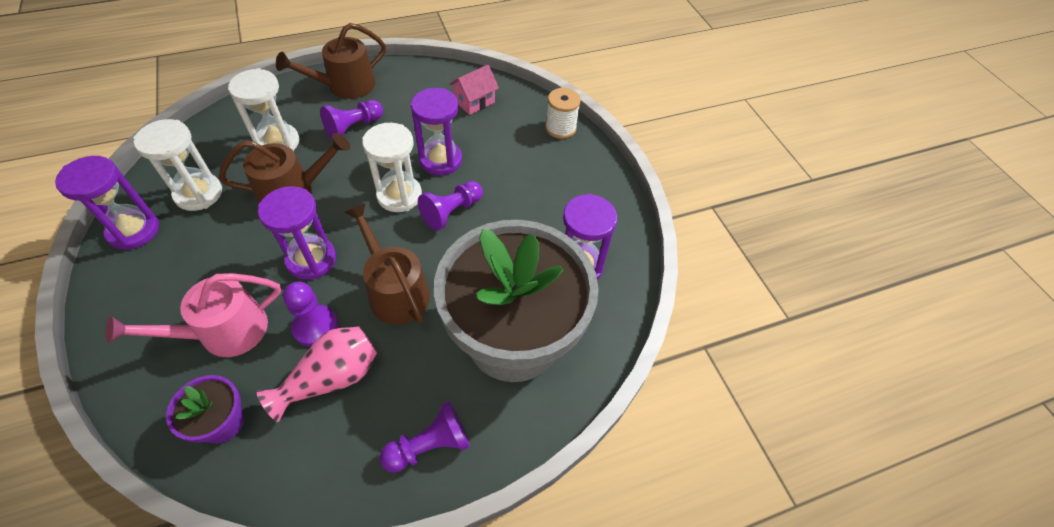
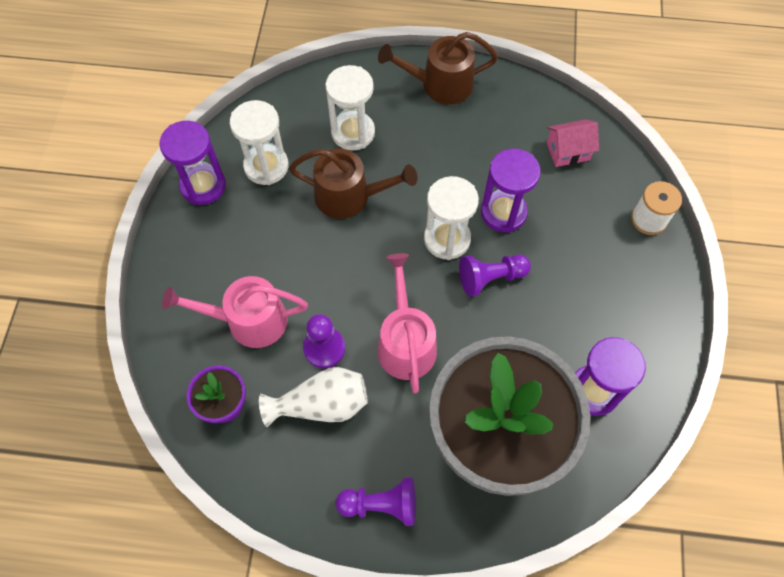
camera: 30 degrees right, 10 degrees up
pink vase [257,327,377,422] -> white vase [259,367,368,427]
purple hourglass [258,186,336,280] -> none
purple pawn [320,100,383,140] -> none
brown watering can [344,203,430,325] -> pink watering can [378,253,437,393]

